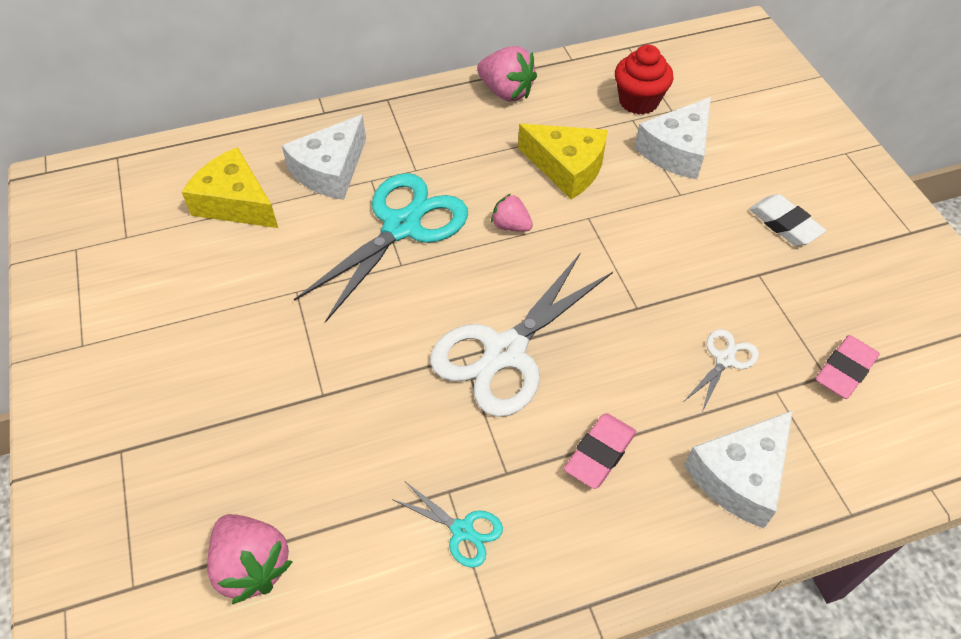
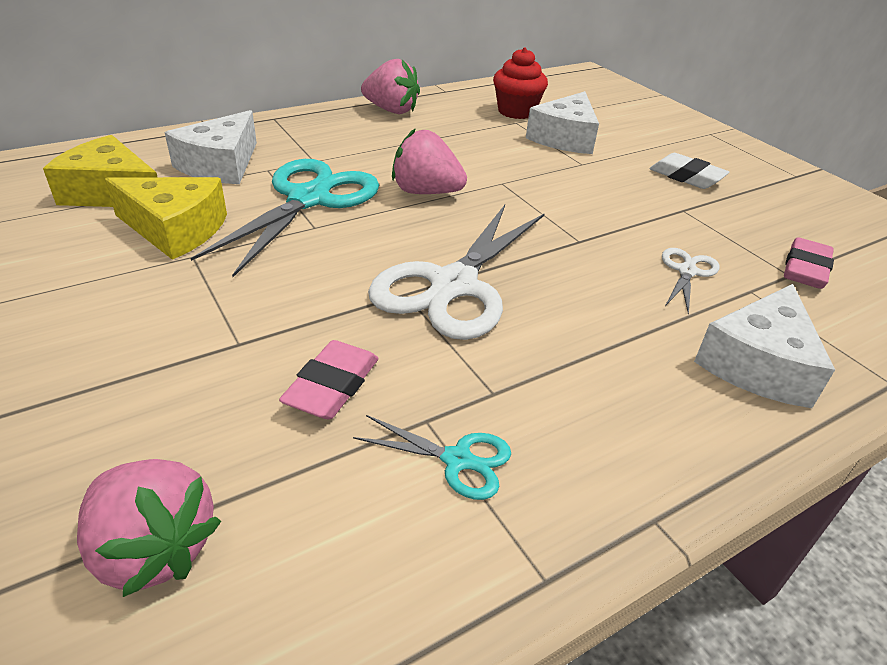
camera: 15 degrees left, 15 degrees down
pink strawberry [491,194,533,232] -> pink strawberry [392,128,467,194], size x1.66
yellow cheese [518,124,608,199] -> yellow cheese moved to [105,177,227,260]
pink eraser [564,413,636,489] -> pink eraser moved to [279,340,379,419]

